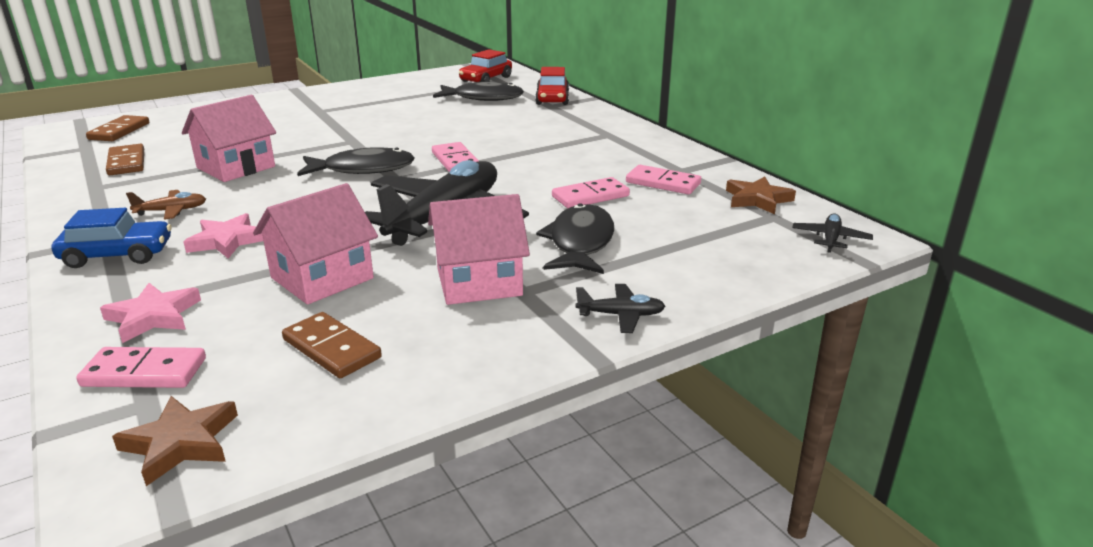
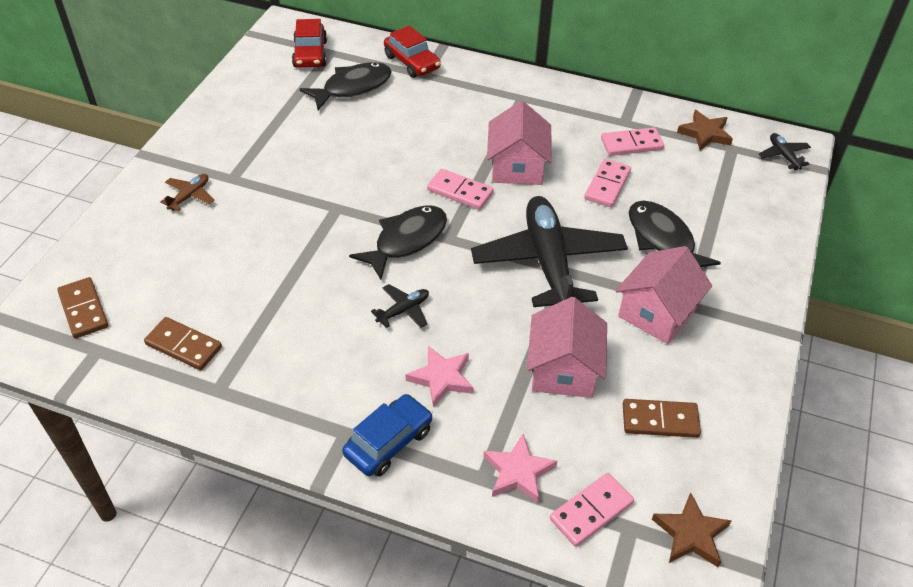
camera: 40 degrees left, 20 degrees up
brown plane [126,190,206,220] -> brown plane moved to [160,174,214,211]
pink house [182,95,276,182] -> pink house moved to [487,101,552,185]
black plane [576,284,665,333] -> black plane moved to [371,284,429,328]

